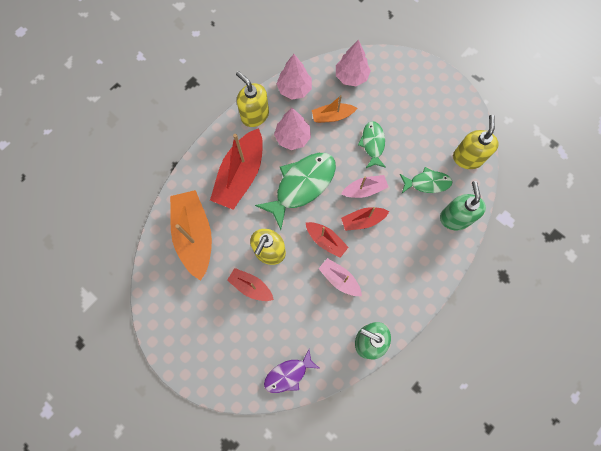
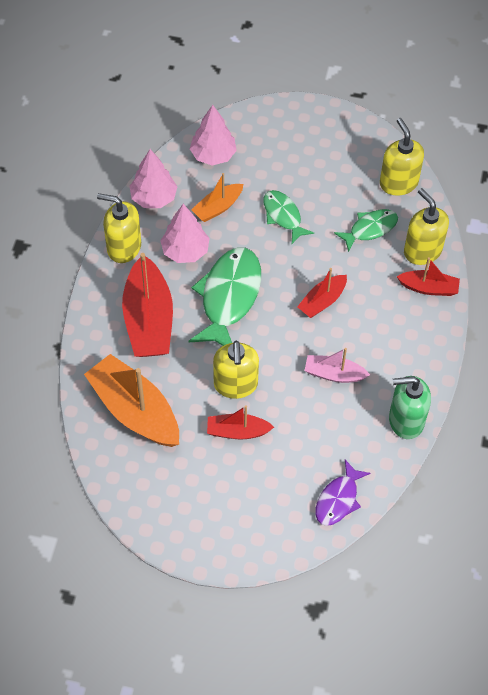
camera: 30 degrees left, 15 degrees down
red boat [306,222,349,258] -> red boat moved to [397,257,460,296]
pink boat [341,175,388,198] -> none
green soap dispenser [440,181,486,230] -> yellow soap dispenser [404,188,449,265]

